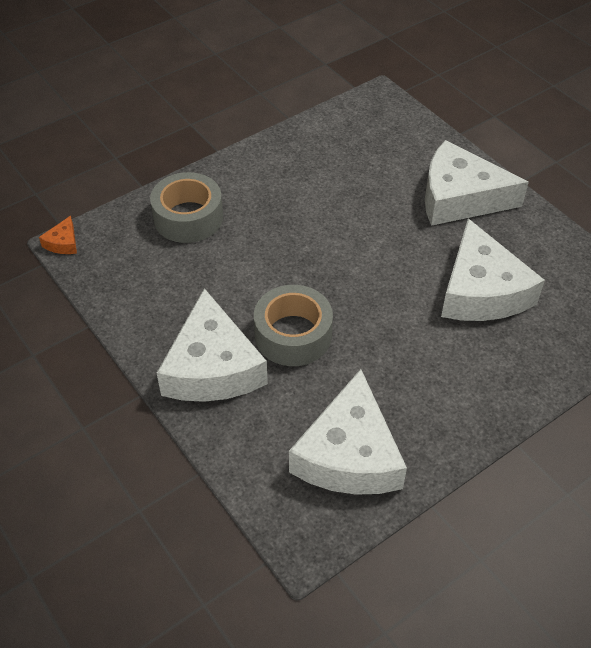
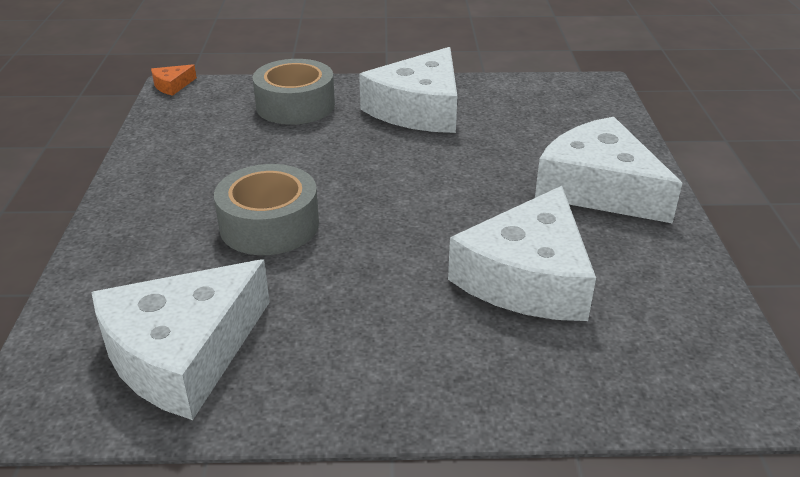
camera: 35 degrees right, 15 degrees down
white cheese [157,288,268,402] -> white cheese moved to [359,47,457,133]

